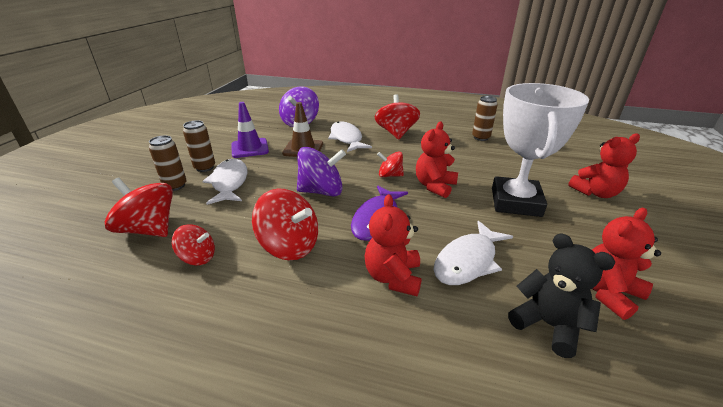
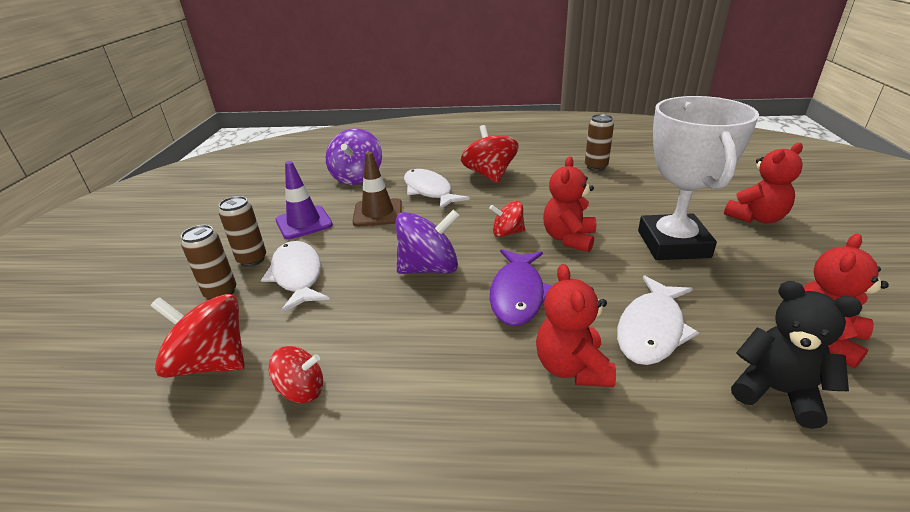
camera: 10 degrees left, 0 degrees up
red spinning top [252,189,318,260] -> none

